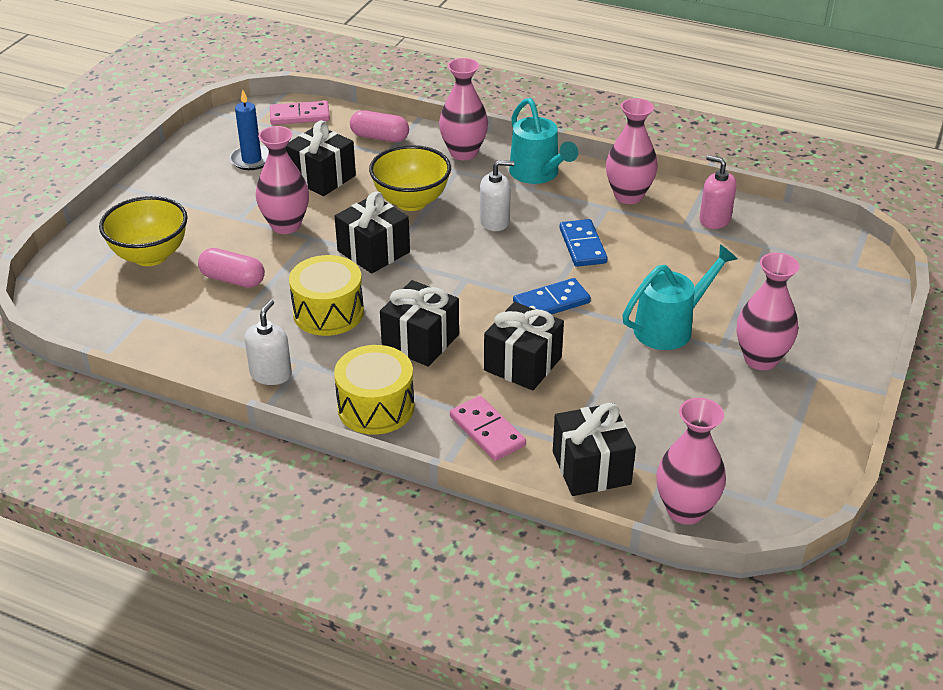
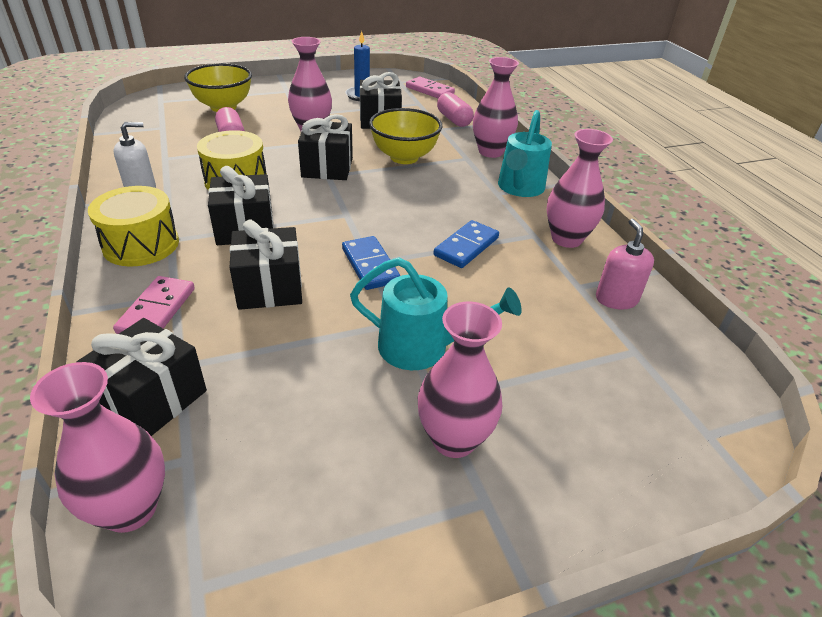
camera: 45 degrees right, 0 degrees up
white soap dispenser [480,160,514,231] -> none
blue domino [513,278,591,315] -> blue domino turned 45 degrees clockwise [342,236,400,290]

